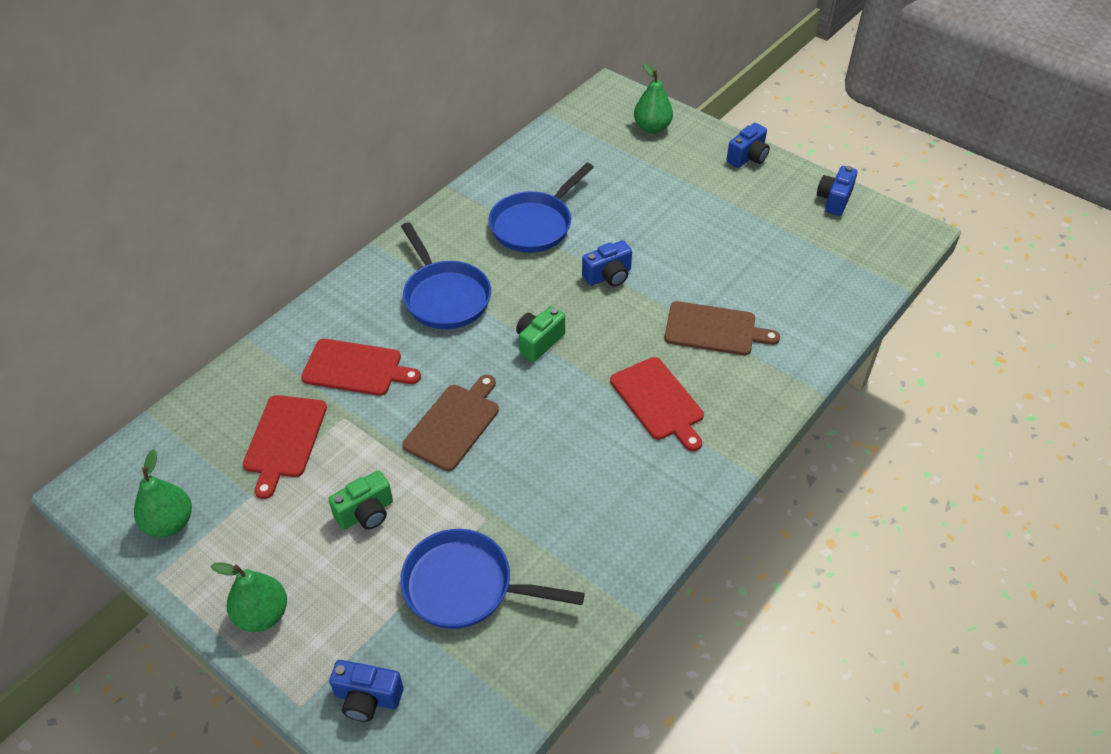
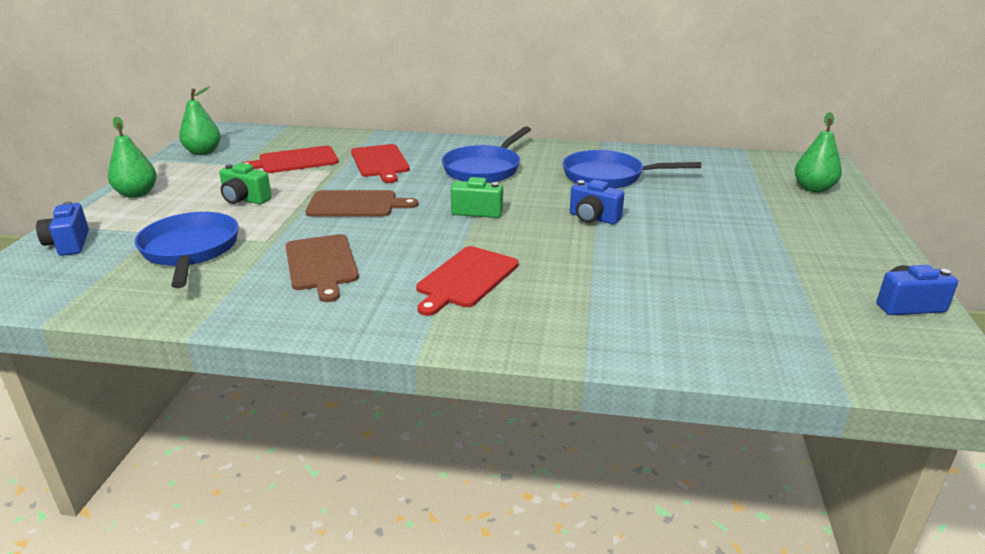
camera: 60 degrees right, 20 degrees down
brown cutting board [664,301,780,355] -> brown cutting board moved to [285,234,359,302]
blue camera [726,123,770,168] -> none

